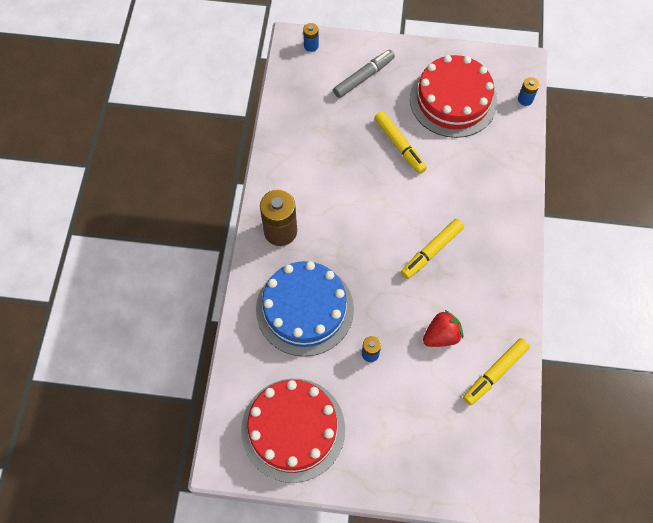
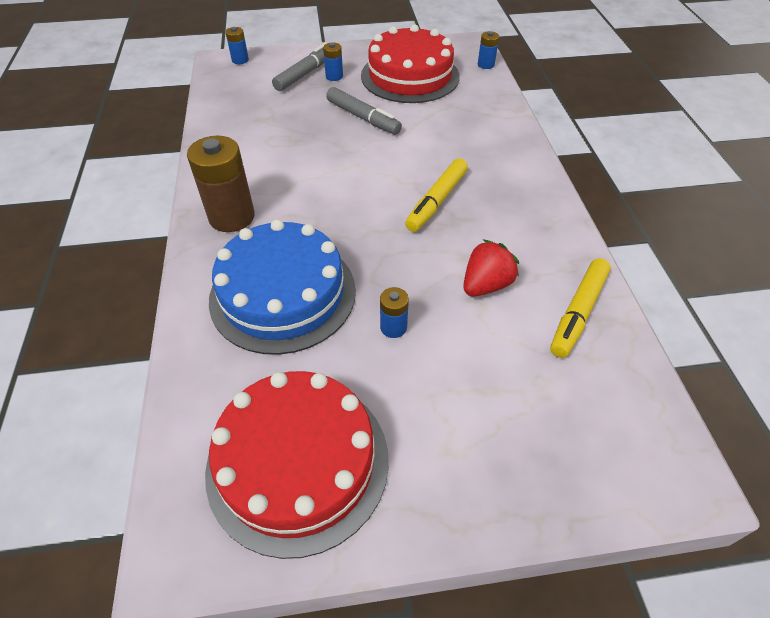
camera: 15 degrees left, 15 degrees down
yellow marker [374,111,427,174] -> grey marker [326,87,402,135]
none -> blue battery [323,43,343,81]

